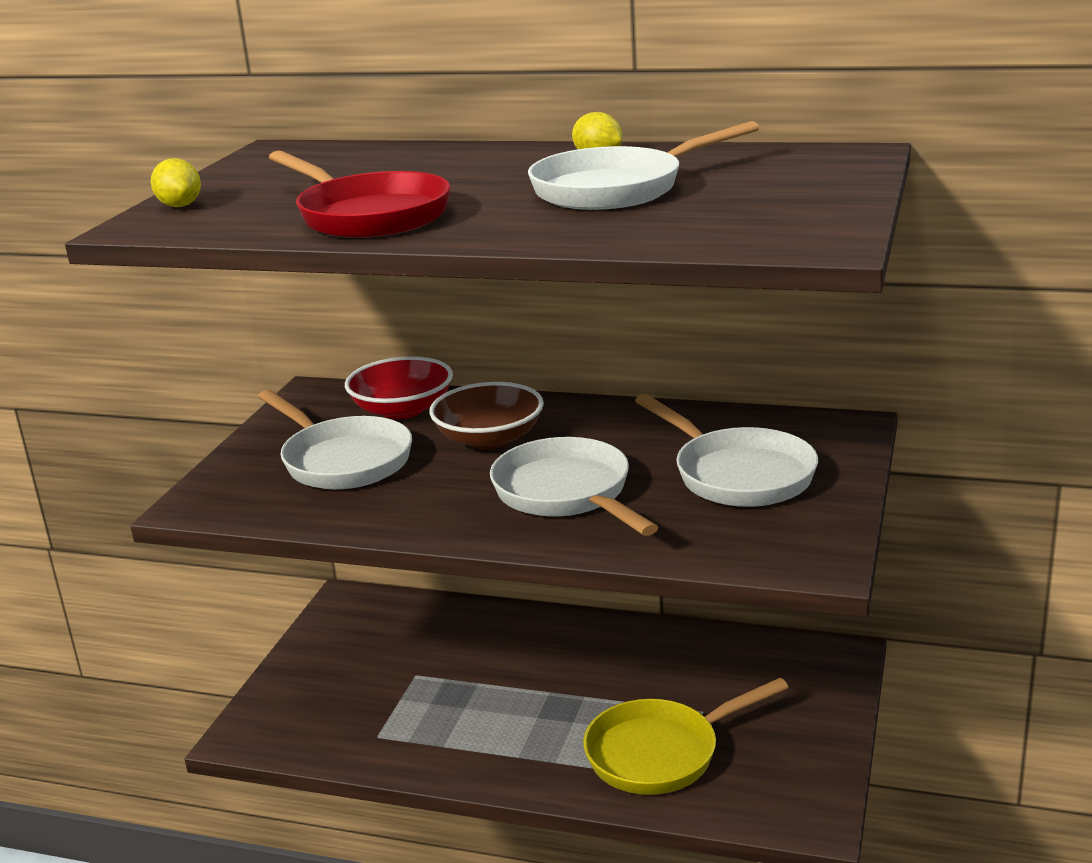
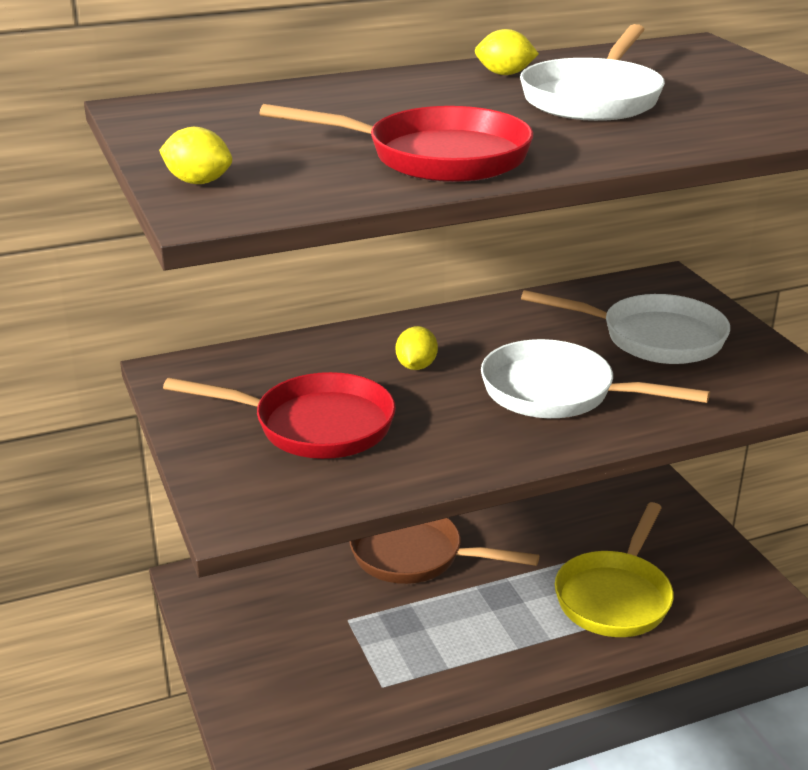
camera: 40 degrees left, 5 degrees up
white pan [258,390,412,489] -> red pan [163,372,396,459]
red bowl [345,356,453,419] -> none
brown bowl [430,382,544,449] -> yellow lemon [396,326,438,370]
none -> brown pan [349,518,539,584]

